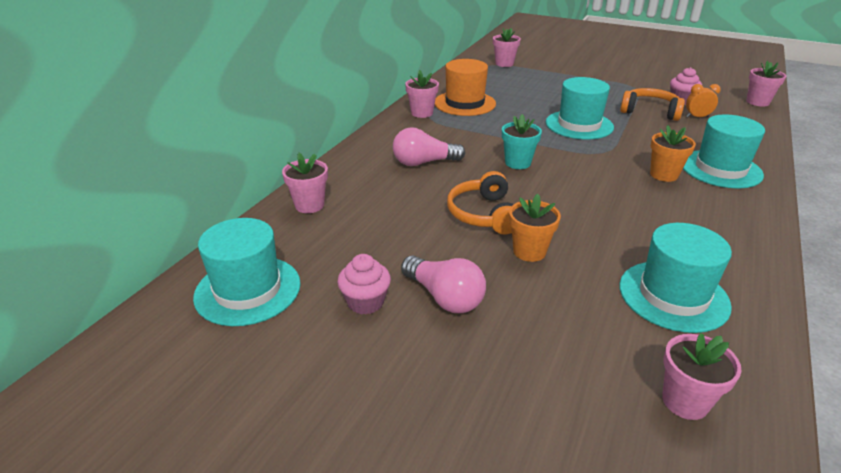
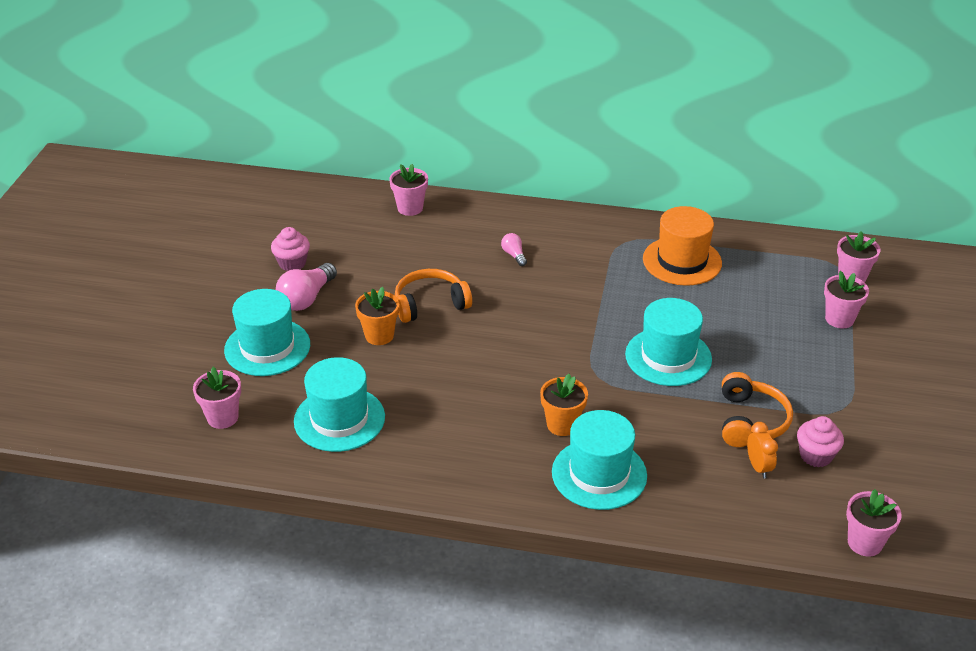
camera: 75 degrees right, 5 degrees up
turquoise hat [193,218,301,326] -> turquoise hat moved to [224,289,310,376]
pink light bulb [393,127,465,166] -> pink light bulb [501,233,527,266], size x0.53
pink flower pot [405,70,439,118] -> pink flower pot moved to [824,271,869,328]
turquoise flower pot [502,114,542,169] -> none

